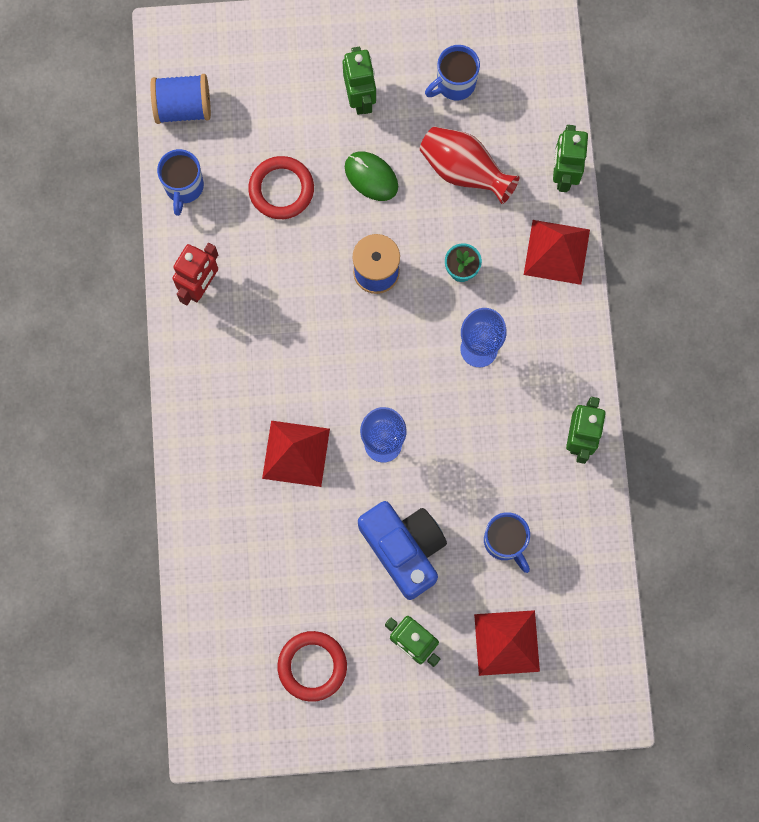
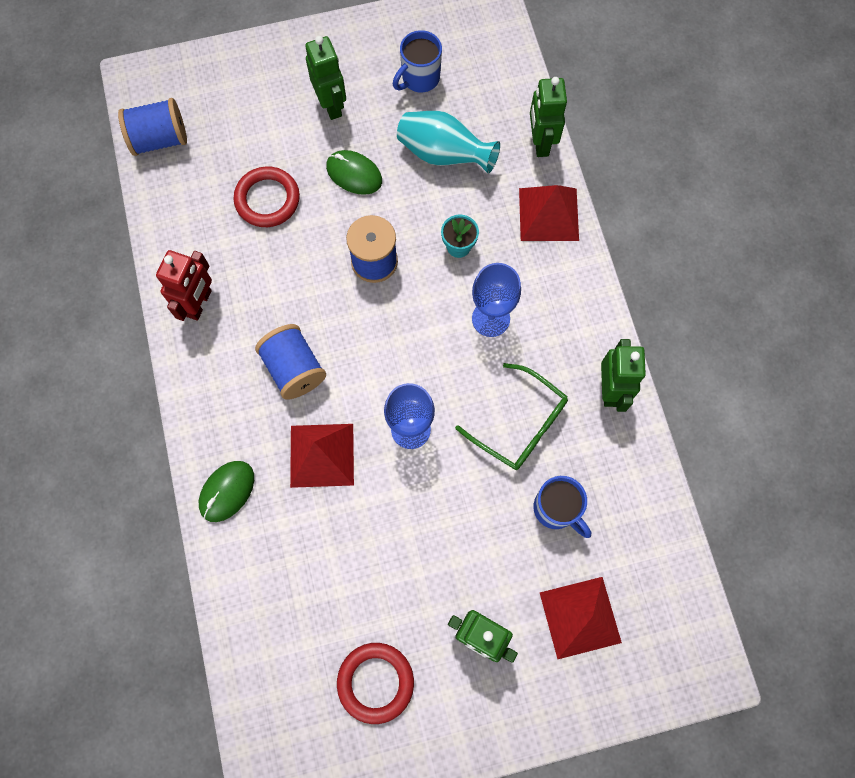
camera: 10 degrees left, 5 degrees down
blue mug [157,149,204,216] -> none
blue camera [358,501,447,600] -> none
red vase [420,126,519,204] -> turquoise vase [397,111,500,174]
none -> green mouse [199,461,254,522]
none -> blue spool [255,324,326,400]
none -> green glasses [455,363,568,470]

